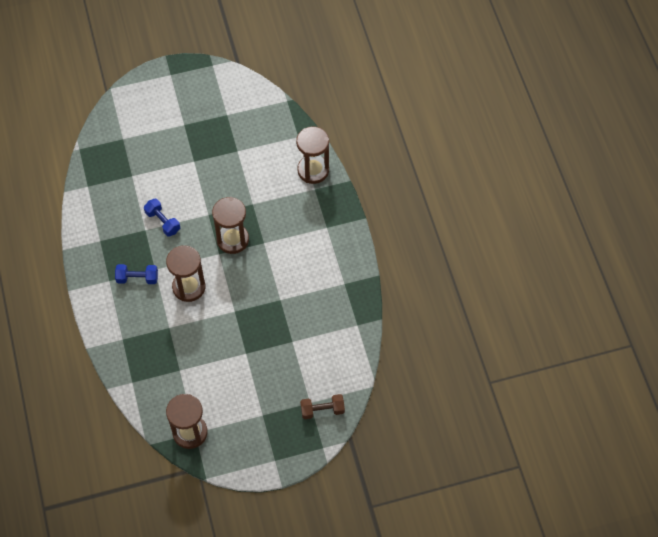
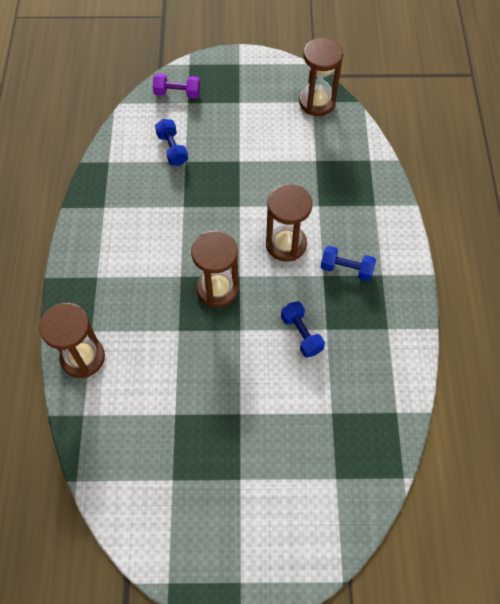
camera: 165 degrees left, 0 degrees up
brown dumbbell [300,394,345,419] -> purple dumbbell [153,74,200,99]
none -> blue dumbbell [155,119,188,166]

